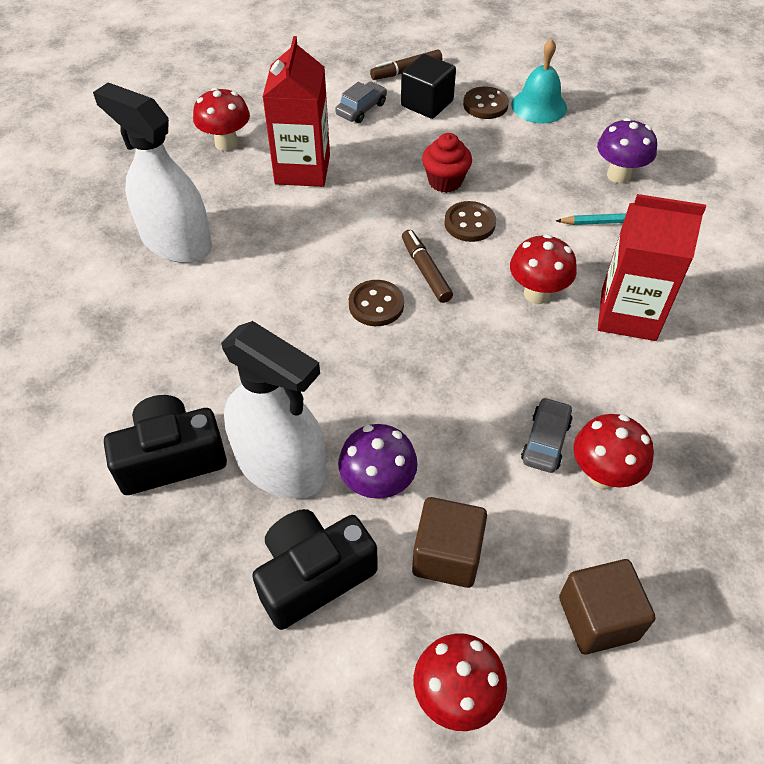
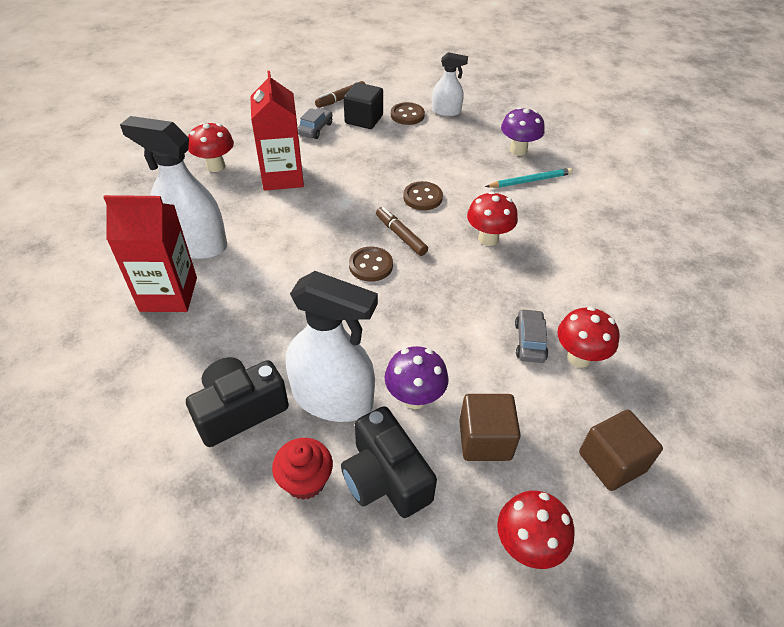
camera: 15 degrees left, 5 degrees down
black camera [252,509,378,630] -> black camera turned 75 degrees counterclockwise [341,406,437,518]
red cupcake [422,133,472,193] -> red cupcake moved to [272,438,333,500]
turquoise bell [511,38,567,123] -> white spray bottle [432,52,468,116]
red carton [598,194,706,341] -> red carton moved to [104,195,197,312]

